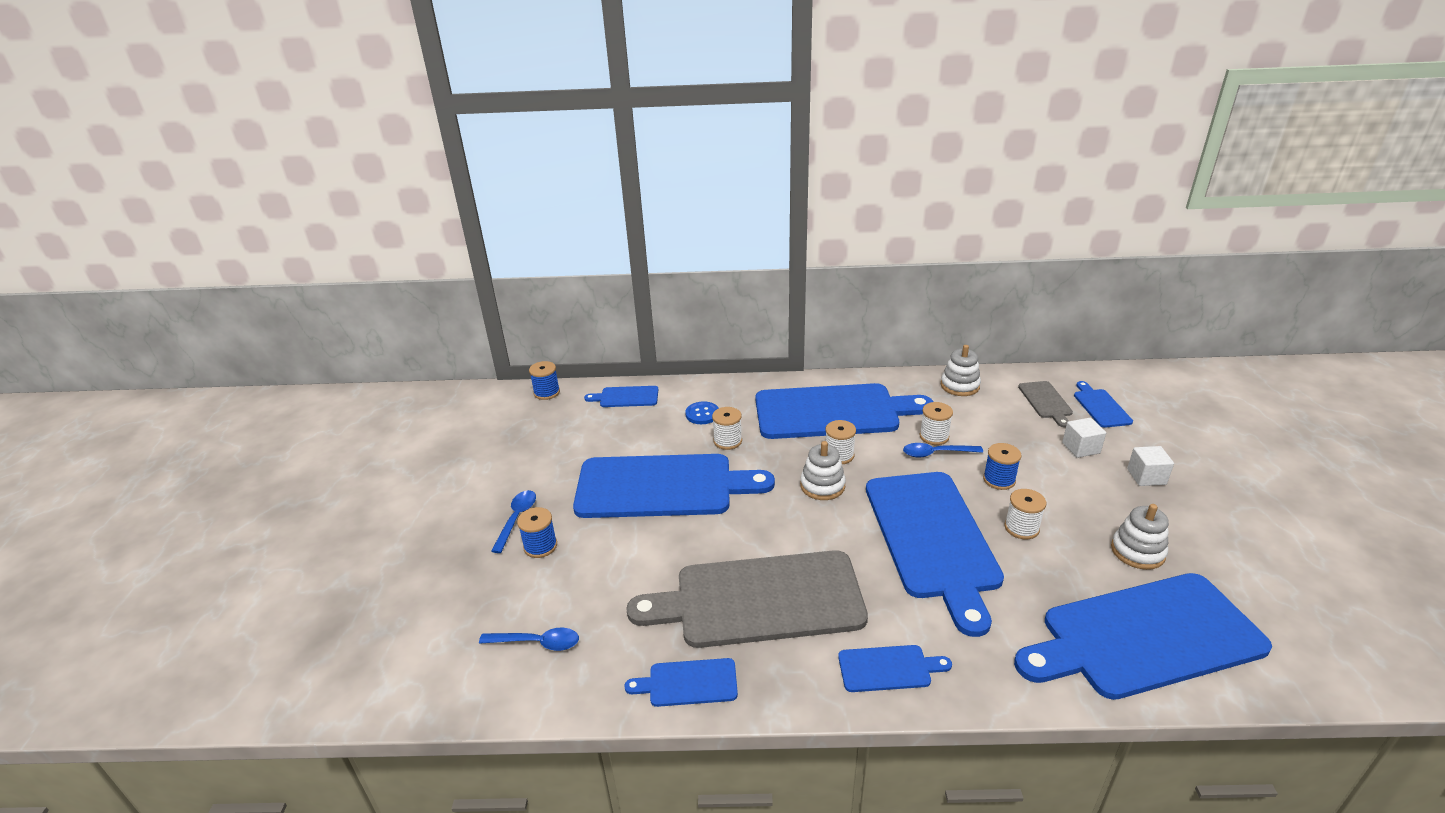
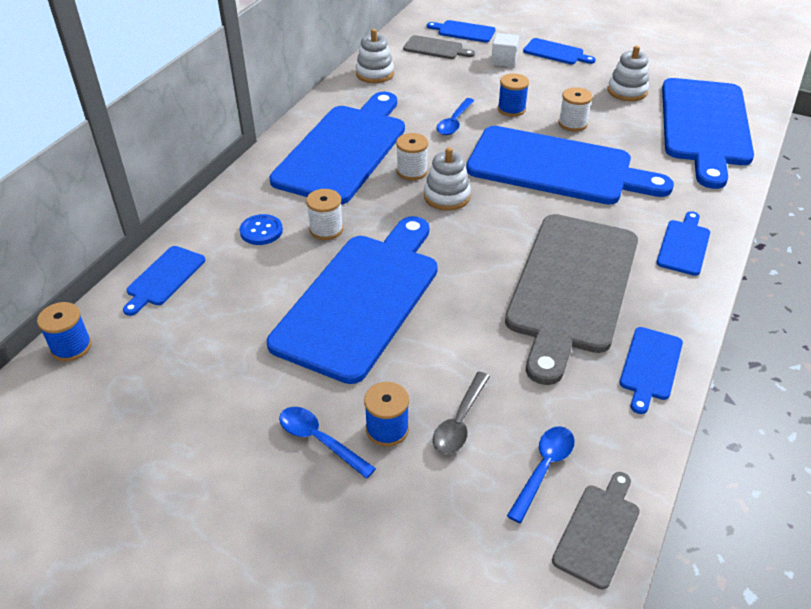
camera: 65 degrees left, 10 degrees up
white spool [920,402,953,445] -> none
white cube [1127,446,1174,486] -> blue cutting board [523,38,596,64]
none -> grey spoon [433,372,490,454]
none -> grey cutting board [552,472,640,590]

